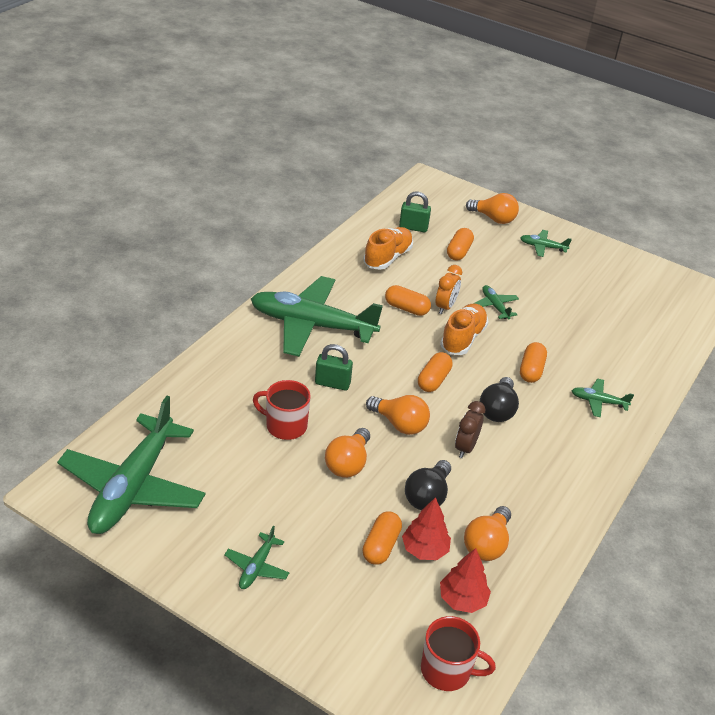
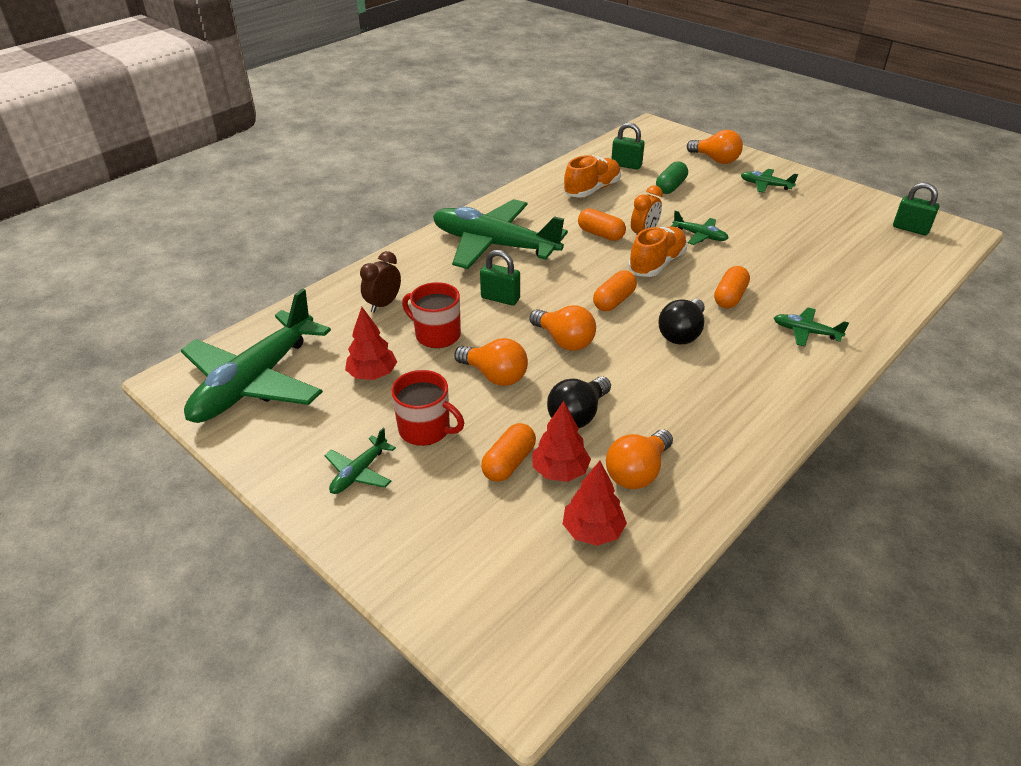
camera: 15 degrees right, 0 degrees up
orange light bulb [325,428,370,478] -> orange light bulb turned 90 degrees counterclockwise [454,338,528,386]
red mug [421,616,496,691] -> red mug moved to [391,370,464,446]
orange capsule [447,228,474,261] -> green capsule [656,161,688,194]
brown clock [455,401,486,458] -> brown clock moved to [360,251,401,313]
green plane [473,285,519,319] -> green plane turned 135 degrees clockwise [671,211,729,245]
none -> red tree [345,307,397,380]
none -> green padlock [893,183,939,235]

